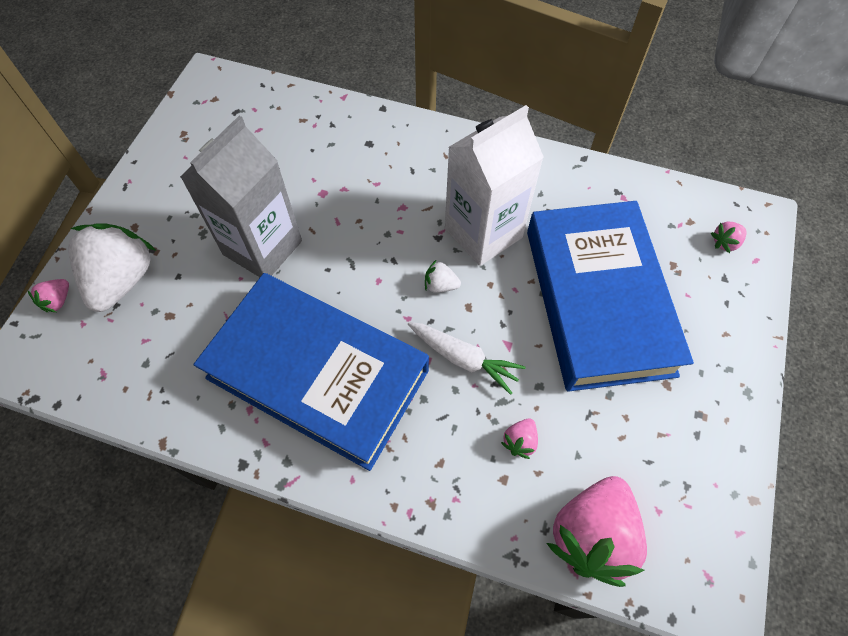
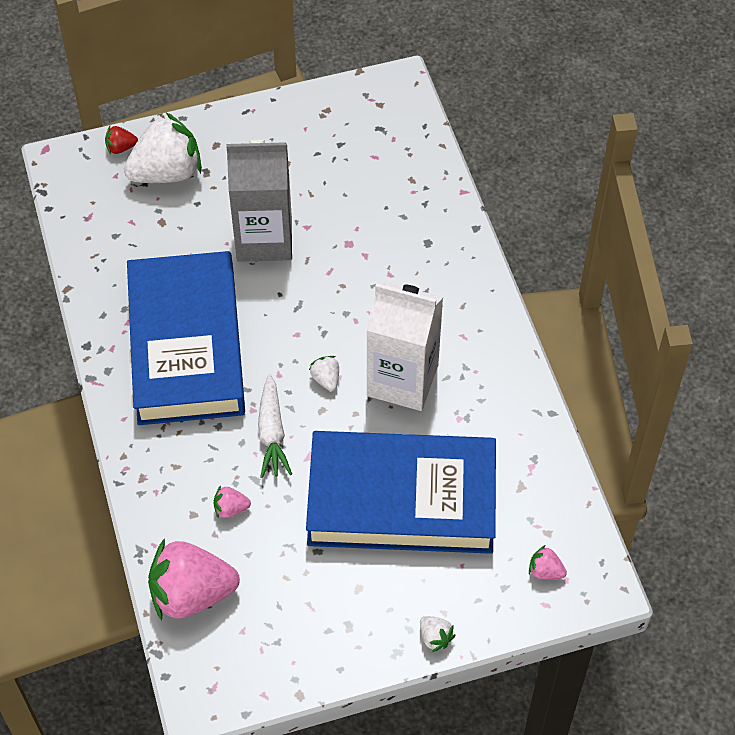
camera: 55 degrees right, 5 degrees down
pink strawberry [28,279,69,312] -> red strawberry [105,126,138,154]
blue book [527,201,694,392] -> blue book turned 45 degrees clockwise [306,431,496,554]
none -> white strawberry [420,616,455,652]

